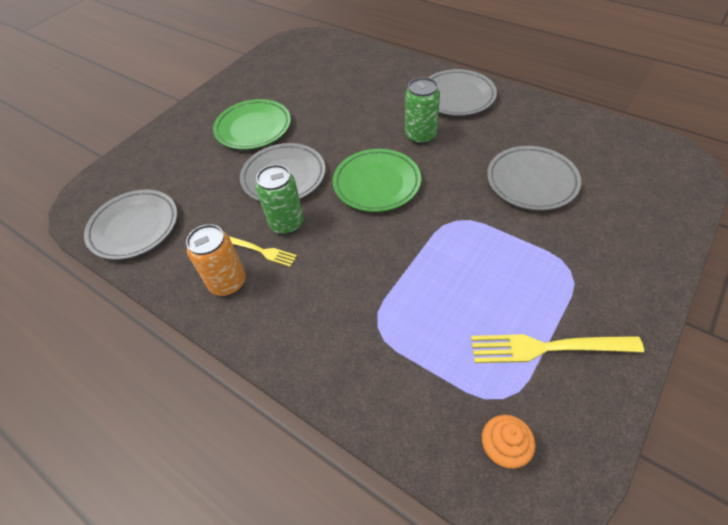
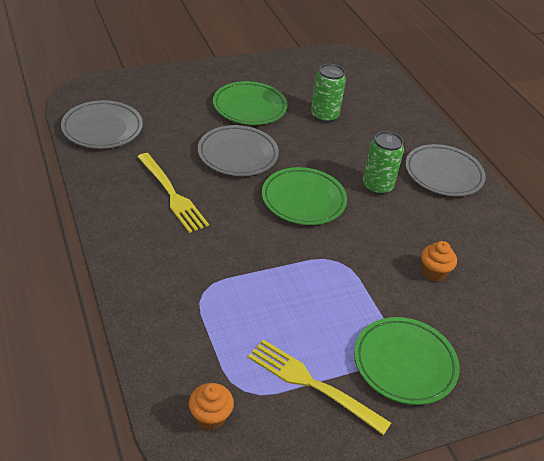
camera: 25 degrees right, 10 degrees down
orange can [186,224,246,296] -> none
yellow fork [229,236,297,267] -> yellow fork [137,153,209,233], size x1.68
green can [256,165,304,235] -> green can moved to [311,64,346,123]
grey plate [487,146,581,211] -> orange cupcake [421,241,457,282]
none -> green plate [354,317,460,405]

